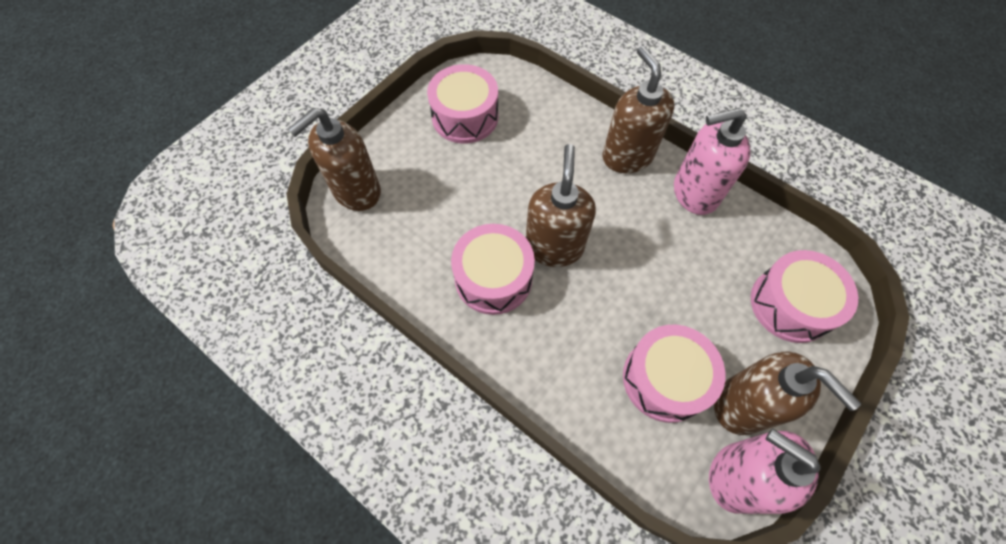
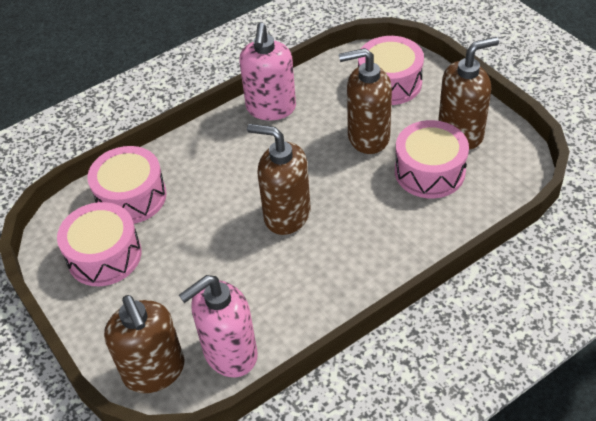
camera: 70 degrees left, 15 degrees down
pink drum [451,224,535,315] -> pink drum moved to [87,146,167,224]
brown soap dispenser [603,46,675,173] -> brown soap dispenser moved to [339,48,392,154]
pink soap dispenser [709,428,821,514] -> pink soap dispenser moved to [179,275,258,377]

